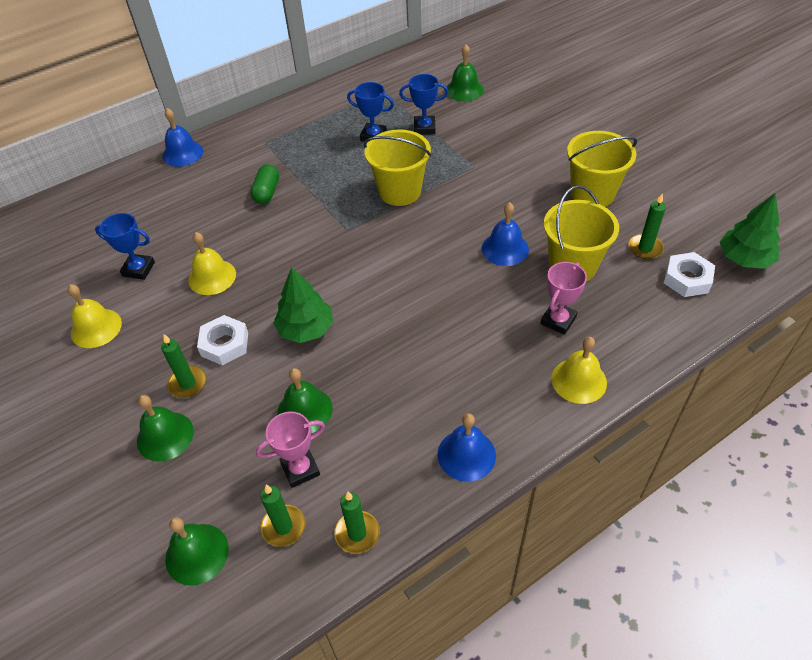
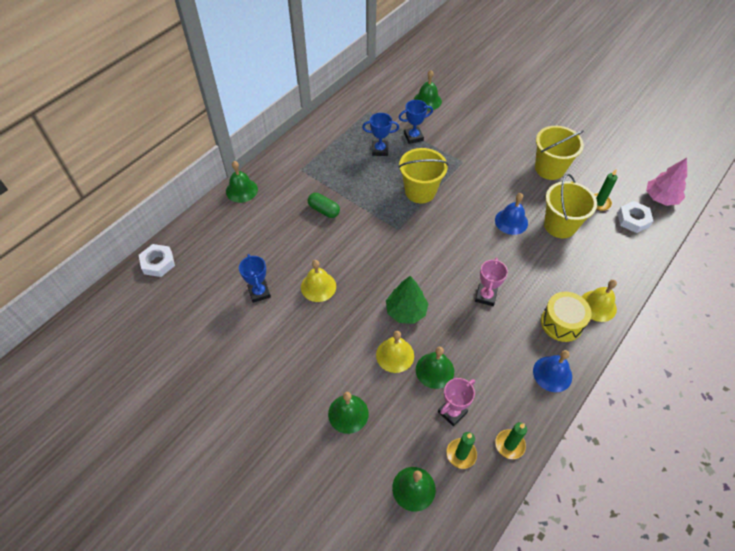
camera: 20 degrees left, 5 degrees up
yellow bell [68,284,122,348] -> yellow bell moved to [376,331,414,373]
blue trophy [95,213,155,280] -> blue trophy turned 75 degrees clockwise [239,254,271,303]
green candle [161,334,206,398] -> none
blue bell [162,108,203,167] -> green bell [226,161,258,203]
white nut [197,315,248,365] -> white nut moved to [139,244,175,277]
green capsule [251,164,279,204] -> green capsule turned 45 degrees counterclockwise [308,193,340,218]
pink trophy [540,262,587,335] -> pink trophy moved to [475,258,508,306]
green tree [720,193,780,269] -> pink tree [646,158,687,206]
none -> yellow drum [541,292,592,342]

